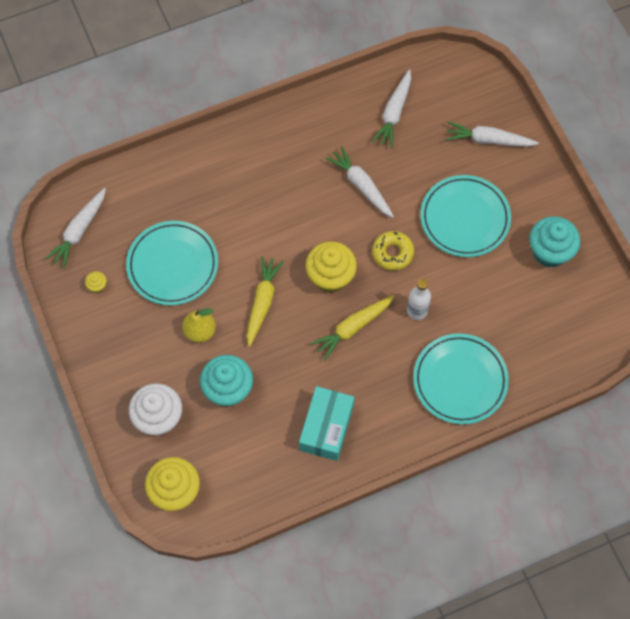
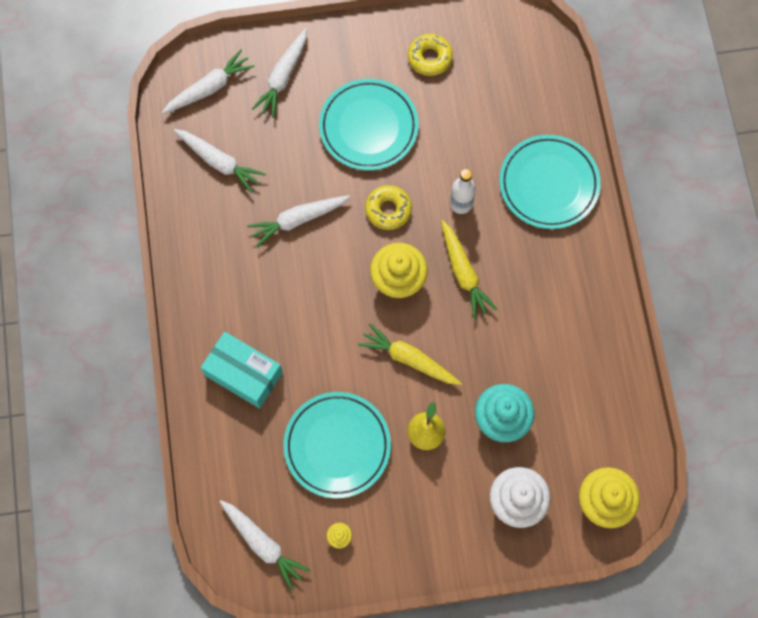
camera: 75 degrees left, 5 degrees up
turquoise box [299,386,354,461] -> turquoise box moved to [201,332,283,408]
turquoise cupcake [529,216,580,267] -> yellow donut [408,34,453,76]
none -> white carrot [162,49,255,114]

